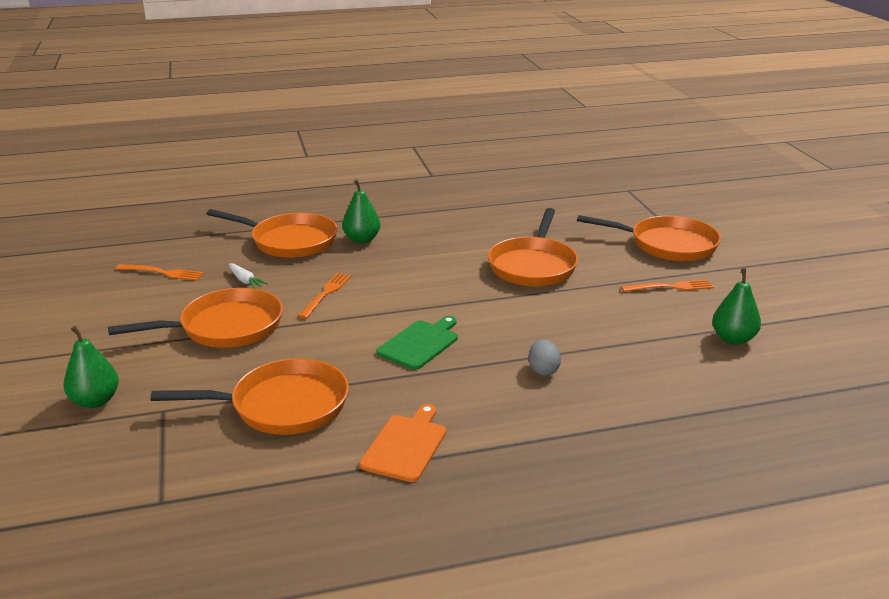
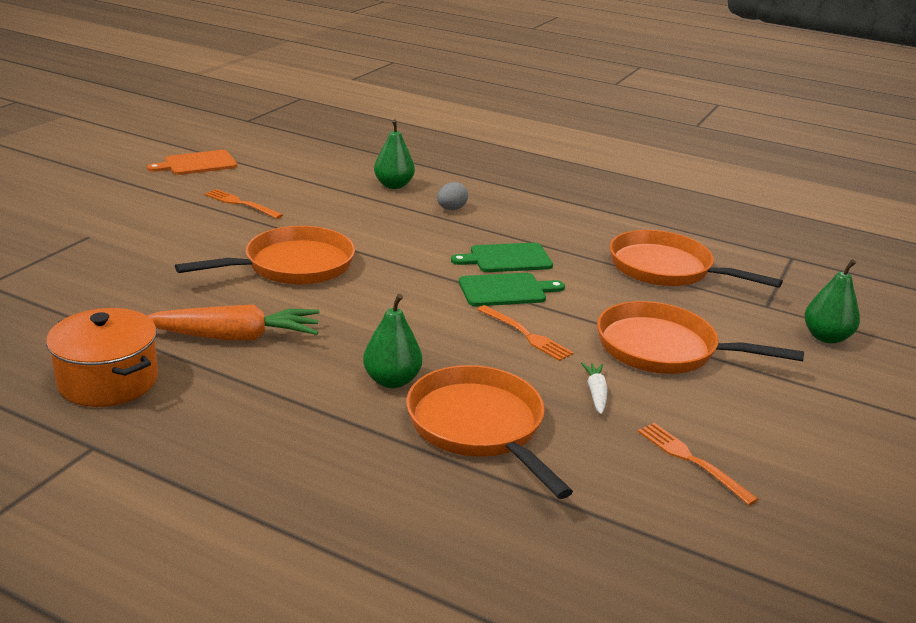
camera: 140 degrees left, 0 degrees up
orange fork [298,273,351,319] -> orange fork turned 105 degrees counterclockwise [477,305,574,361]
orange cutting board [360,404,446,482] -> orange cutting board moved to [147,150,237,175]
orange pan [577,215,721,261] -> none
green pear [712,268,761,345] -> green pear moved to [374,120,415,189]
none -> orange pot [46,308,158,407]
none -> orange carrot [147,304,319,340]
none -> green cutting board [459,273,565,306]

